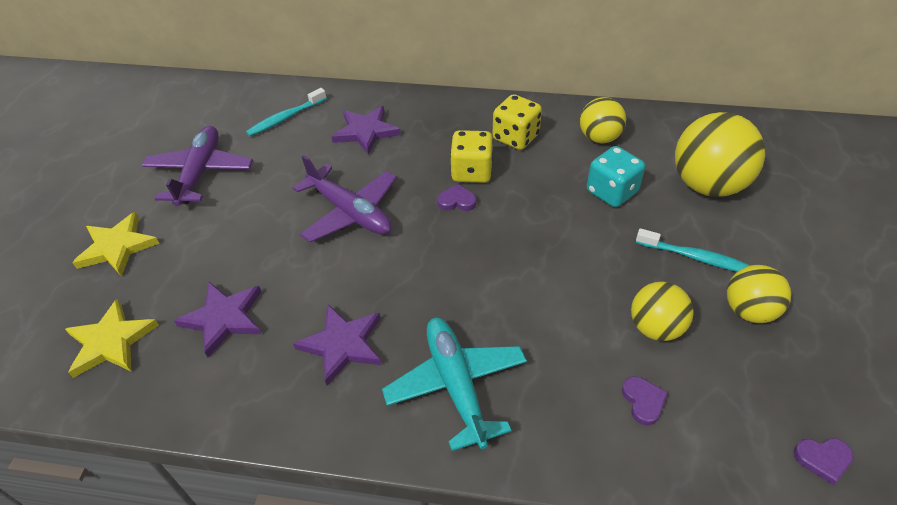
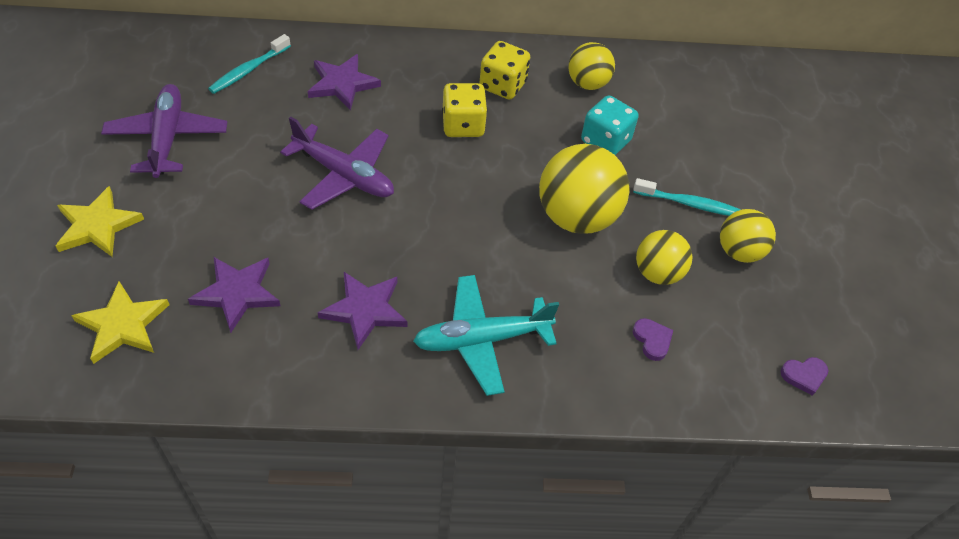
camera: 15 degrees left, 5 degrees up
turquoise plane [382,318,527,451] -> turquoise plane turned 75 degrees counterclockwise [413,275,559,396]
purple heart [437,184,477,211] -> none
yellow ball [675,112,765,197] -> yellow ball moved to [539,144,630,234]

